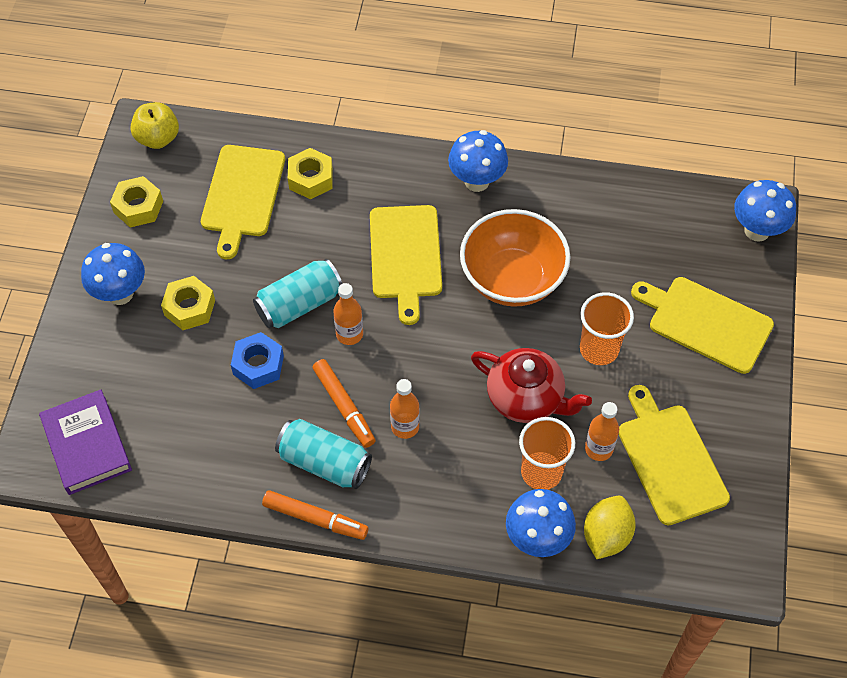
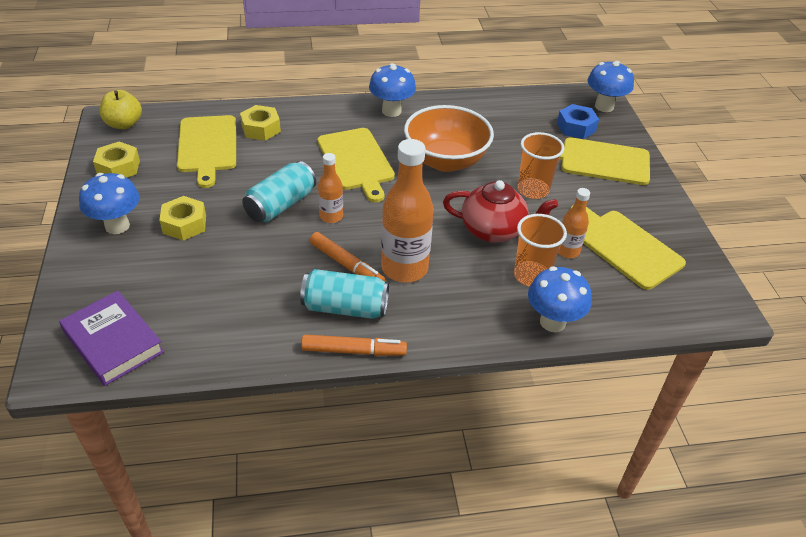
camera: 20 degrees left, 15 degrees down
blue nut [231,332,284,389] -> blue nut moved to [557,104,599,139]
orange bottle [390,379,420,439] -> orange bottle [381,139,434,283], size x1.87
yellow lemon [584,496,636,559] -> none

